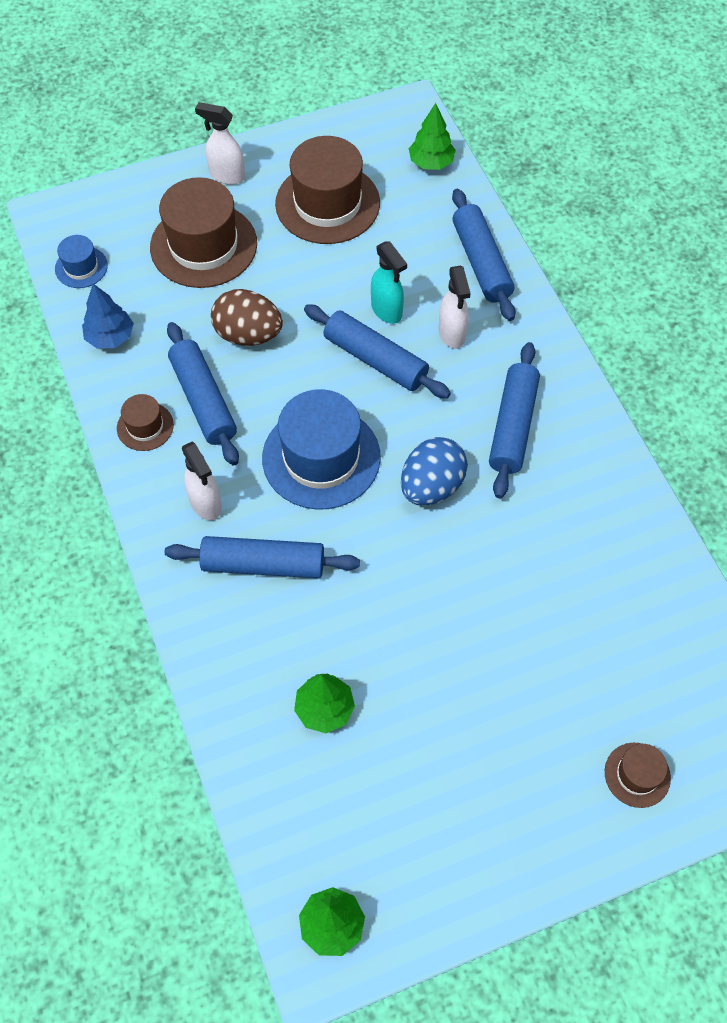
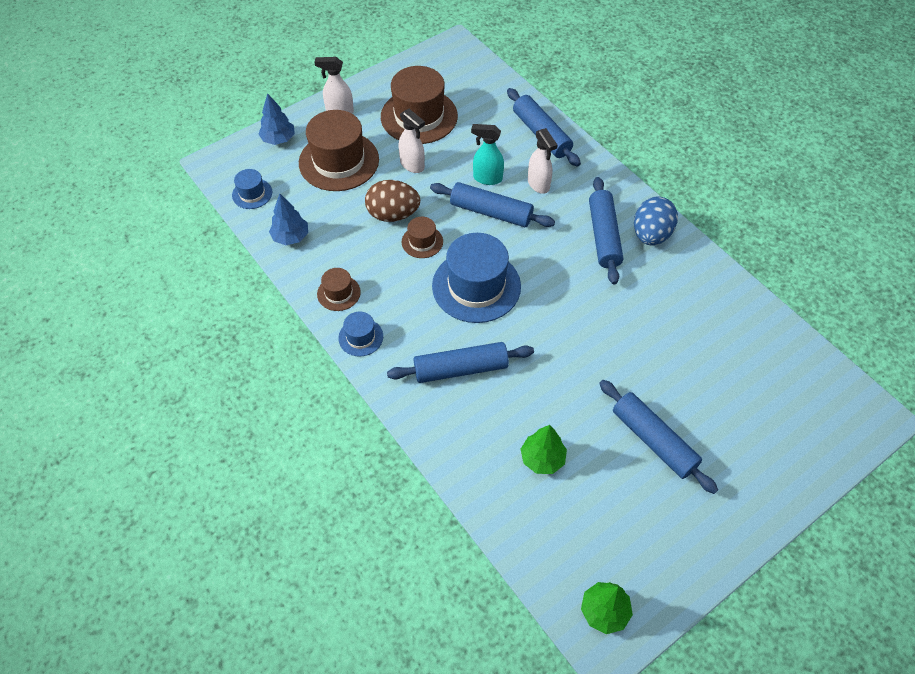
camera: 15 degrees left, 5 degrees down
blue rolling pin [167,322,239,466] -> blue rolling pin moved to [599,380,718,494]
white spray bottle [182,442,222,520] -> white spray bottle moved to [399,109,425,173]
turquoise spray bottle [371,241,407,324] -> turquoise spray bottle turned 150 degrees clockwise [471,124,504,185]
blue egg [401,437,468,506] -> blue egg moved to [634,196,678,245]
green tree [409,103,456,170] -> none
brown hat [605,743,671,808] -> brown hat moved to [402,217,443,258]
none -> blue tree [258,93,295,145]
none -> blue hat [338,311,383,357]

